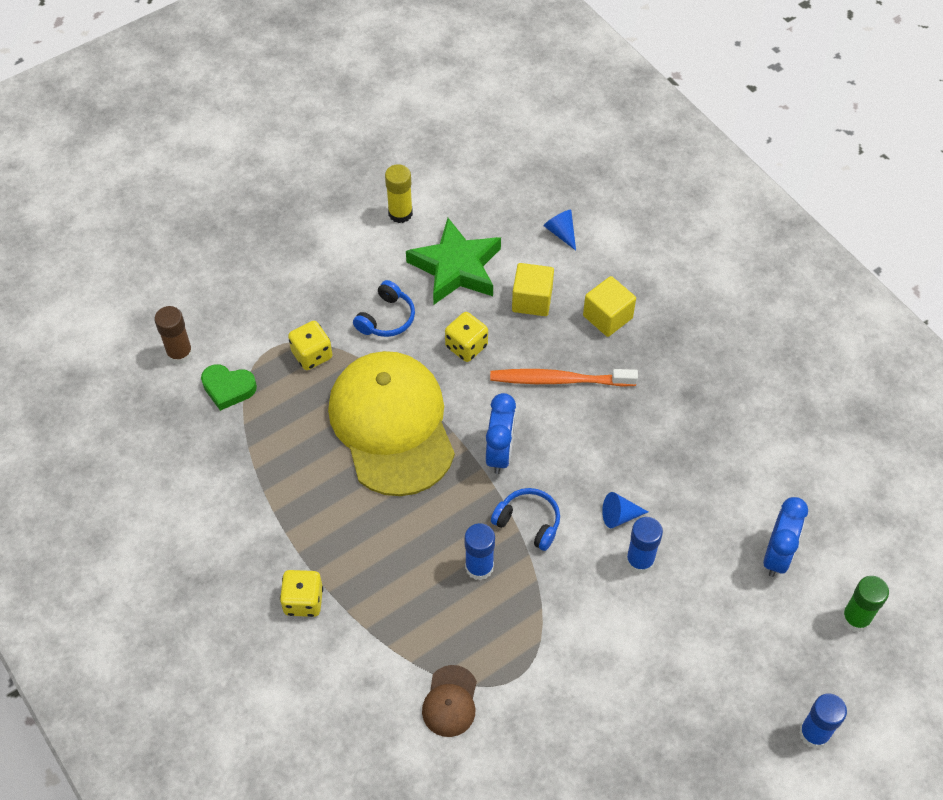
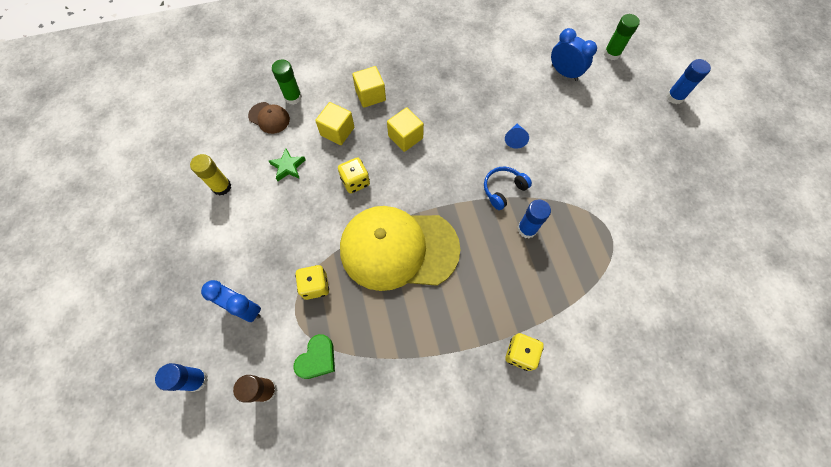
camera: 70 degrees left, 10 degrees up
blue headphones [353,280,415,337] -> none
green star [406,218,501,304] -> green star [269,148,306,181], size x0.50
brown cap [422,665,477,737] -> brown cap moved to [248,102,290,134]
blue clock [486,393,516,474] -> blue clock moved to [201,280,261,322]
orange toothbrush [490,369,638,387] -> yellow cube [387,107,424,152]
blue cone [543,210,576,250] -> green glue stick [272,60,302,105]
blue glue stick [626,517,663,574] -> blue glue stick moved to [155,363,208,392]

